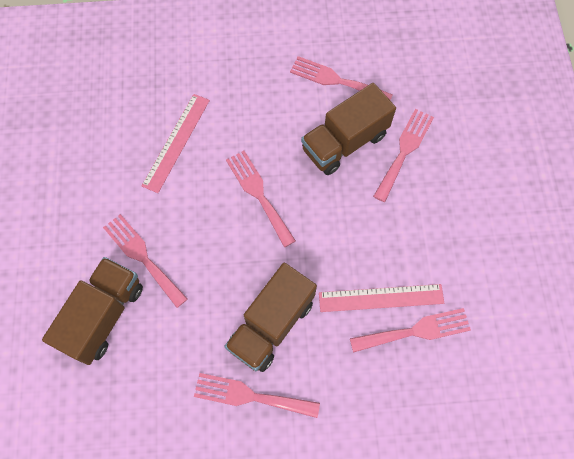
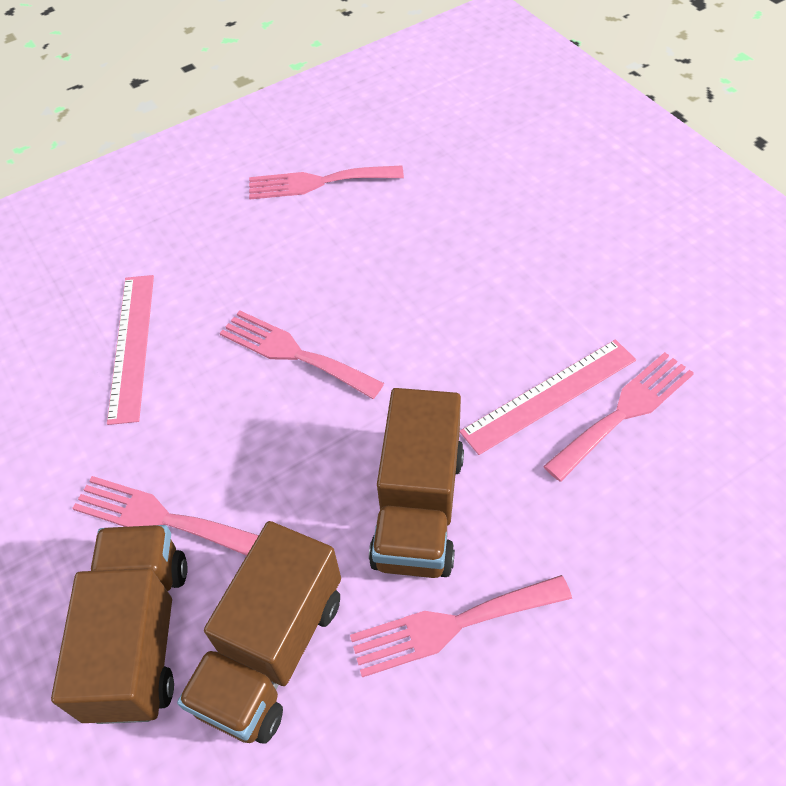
camera: 25 degrees left, 15 degrees down
brown truck [301,83,396,175] -> brown truck moved to [177,521,341,743]
pink fork [373,109,434,202] -> none

